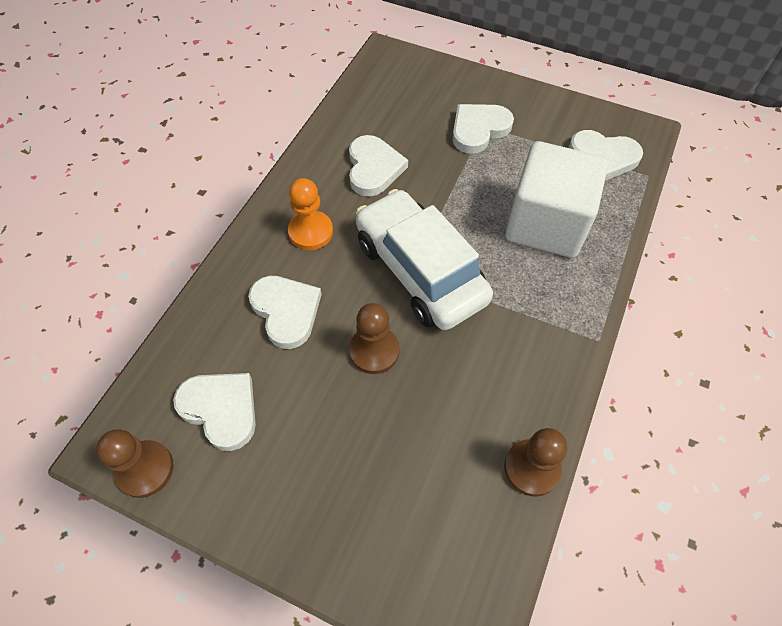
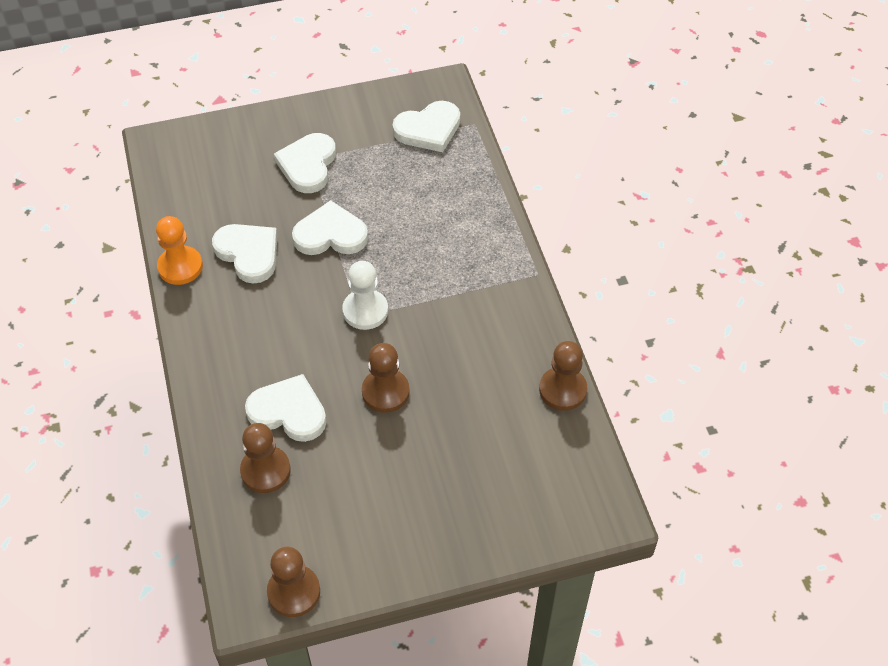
camera: 40 degrees left, 5 degrees down
white heart [173,373,256,451] -> white heart moved to [292,200,368,255]
orange pawn [288,178,333,250] -> orange pawn moved to [156,216,203,285]
white car [356,189,493,330] -> white pawn [342,261,388,330]
white cube [505,141,608,258] -> none
none -> brown pawn [240,423,291,493]

